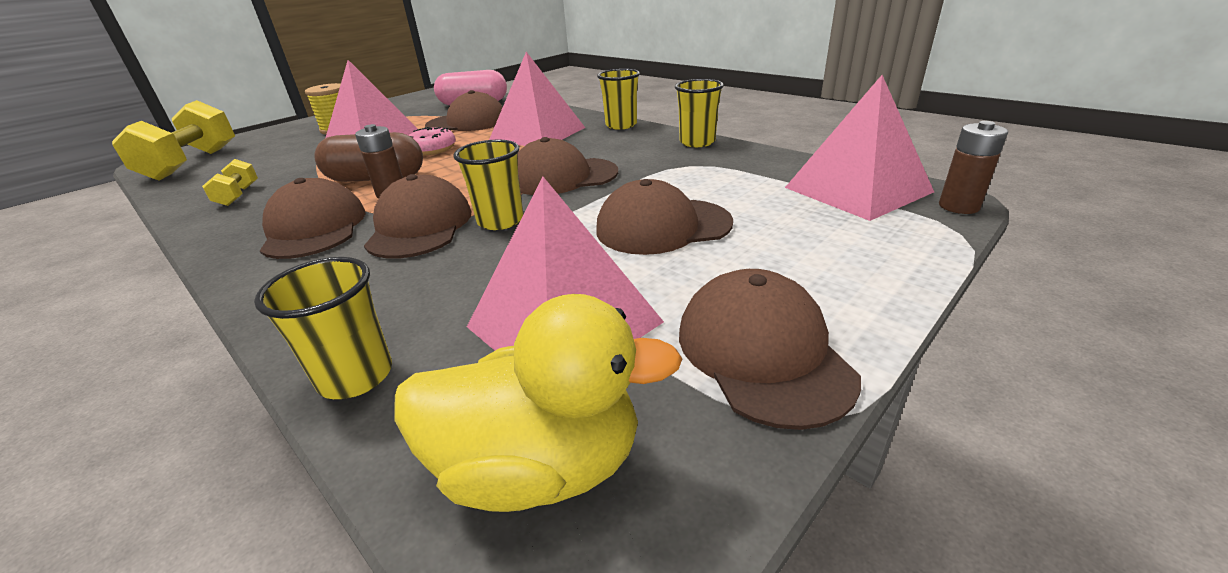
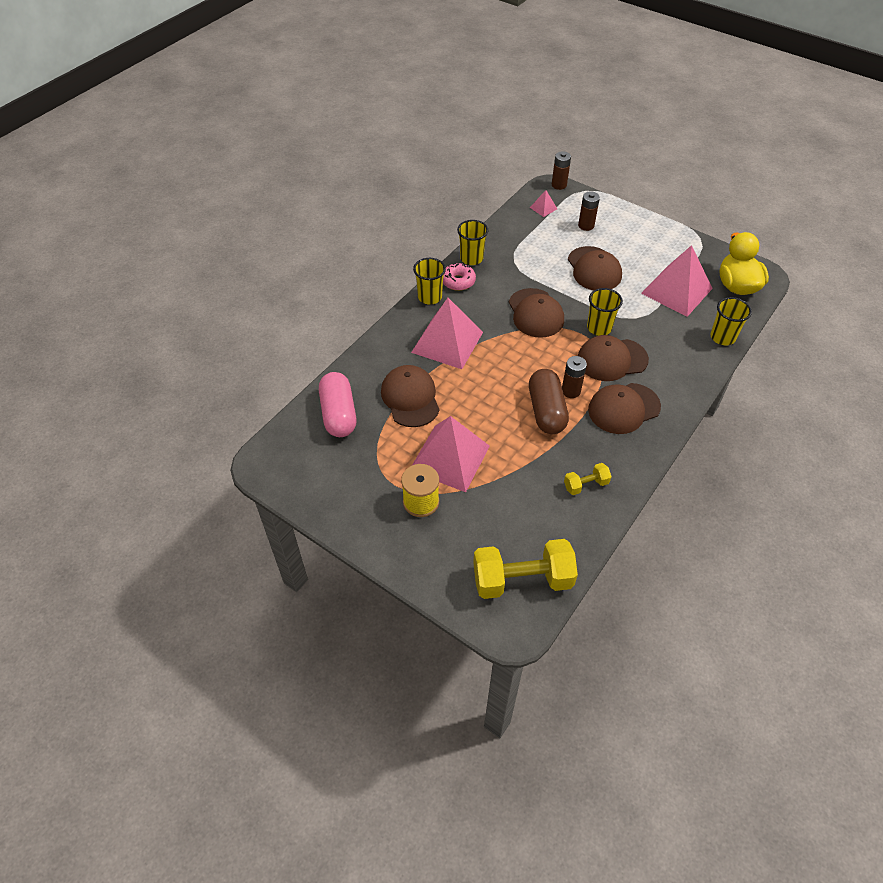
camera: 100 degrees left, 20 degrees up
pink donut [408,127,456,155] -> pink donut moved to [443,263,476,291]
brown cap [679,269,861,430] -> none
pink pyramid [785,75,934,221] -> pink pyramid [530,190,557,217], size x0.42
none -> brown battery [578,191,600,231]

